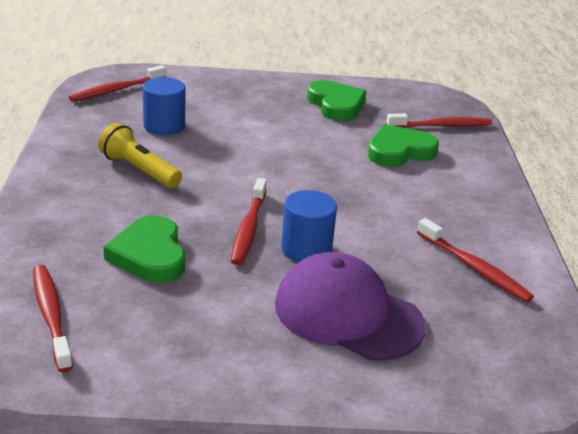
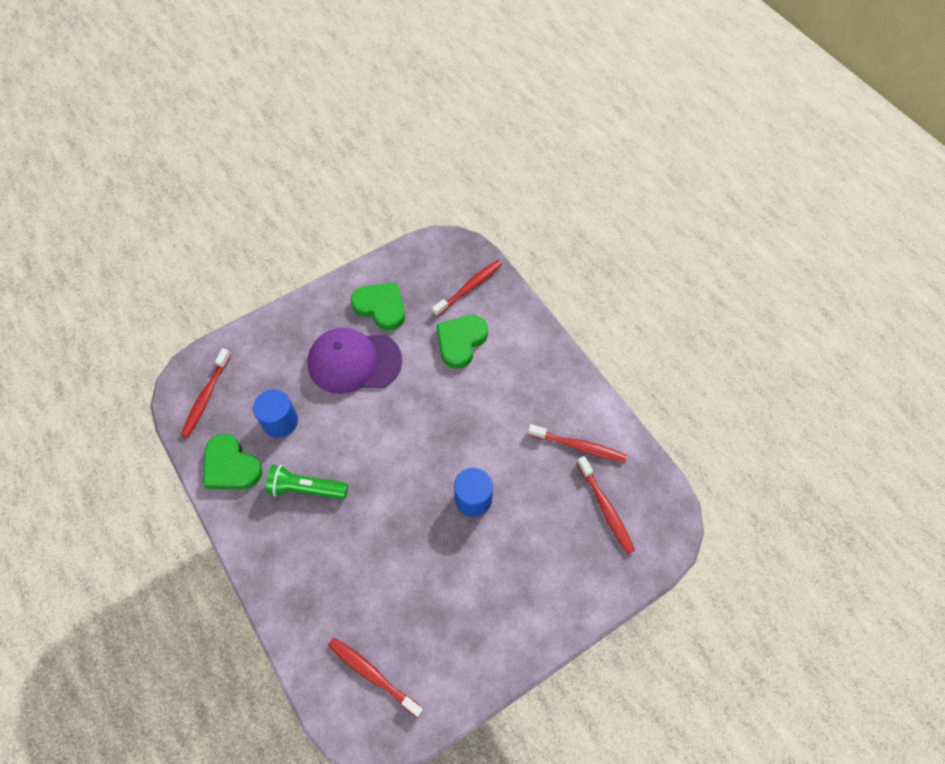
camera: 30 degrees left, 30 degrees up
yellow flashlight [98,123,182,188] -> green flashlight [266,465,348,499]
green heart [104,215,185,283] -> green heart moved to [203,434,263,490]
red toothbrush [231,178,267,265] -> red toothbrush moved to [577,456,635,554]
purple cap [275,252,426,361] -> purple cap moved to [308,328,402,394]

